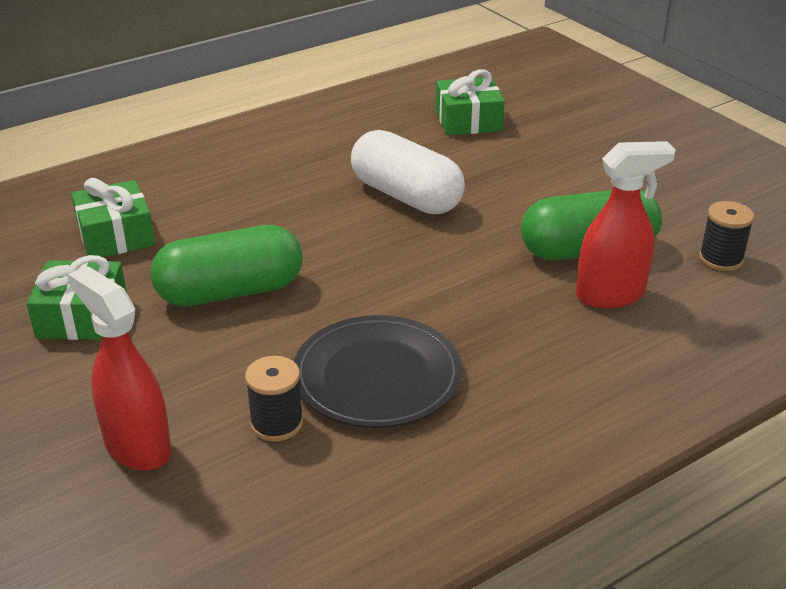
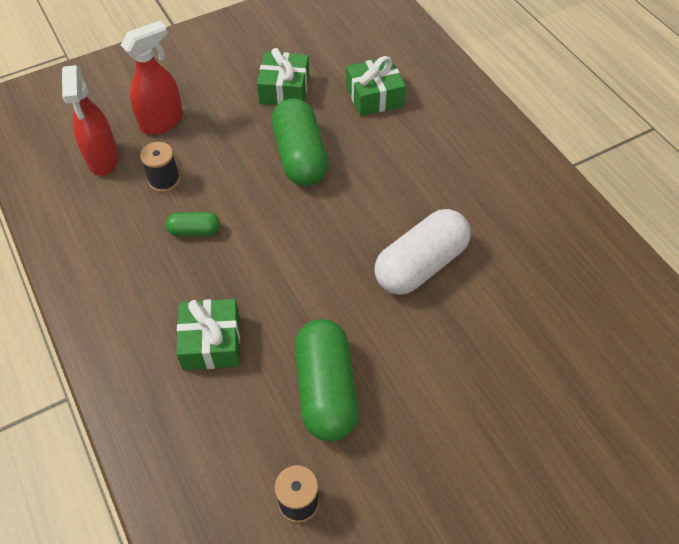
camera: 95 degrees right, 20 degrees up
black plate [294,315,462,428] -> green capsule [166,212,220,236]
green gift [436,69,505,136] -> green gift moved to [176,299,240,370]
red spray bottle [576,141,676,308] -> red spray bottle moved to [62,65,119,176]

